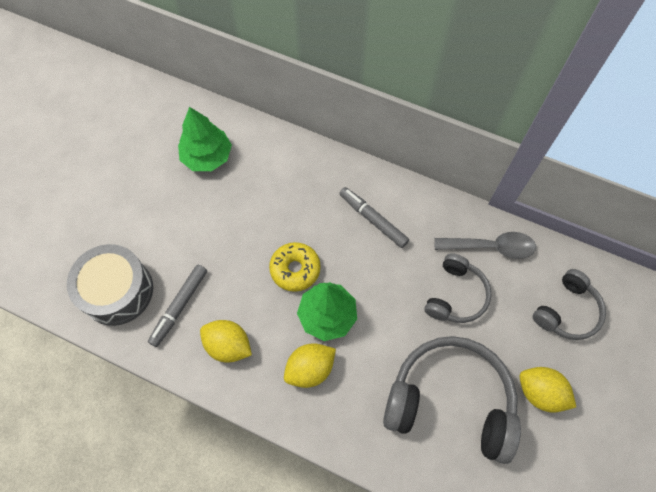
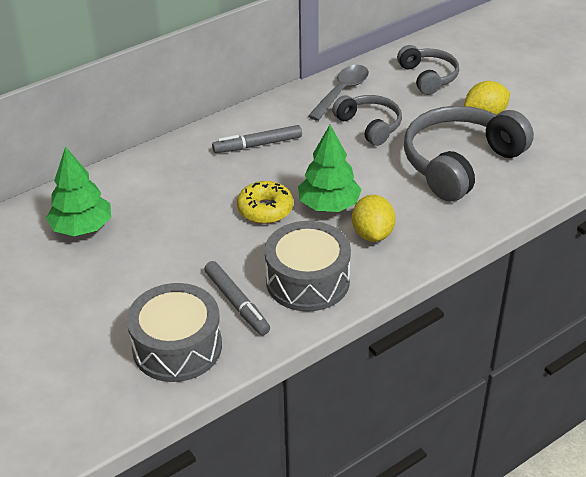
camera: 60 degrees left, 25 degrees down
yellow lemon [200,320,252,363] -> grey drum [265,221,351,312]

